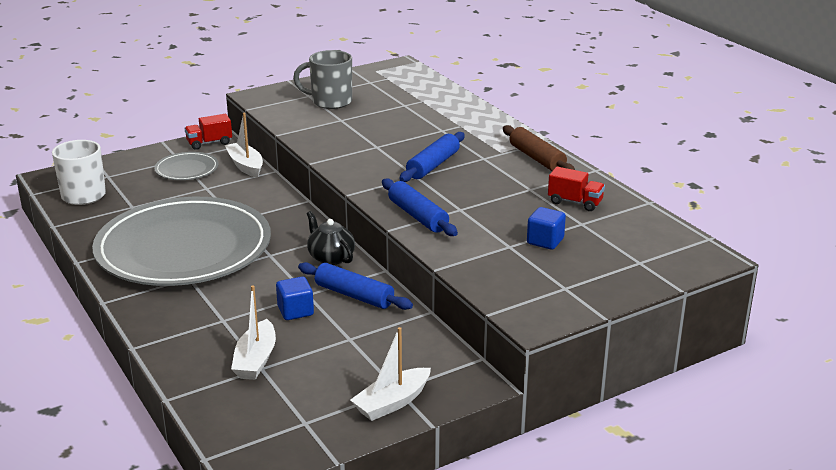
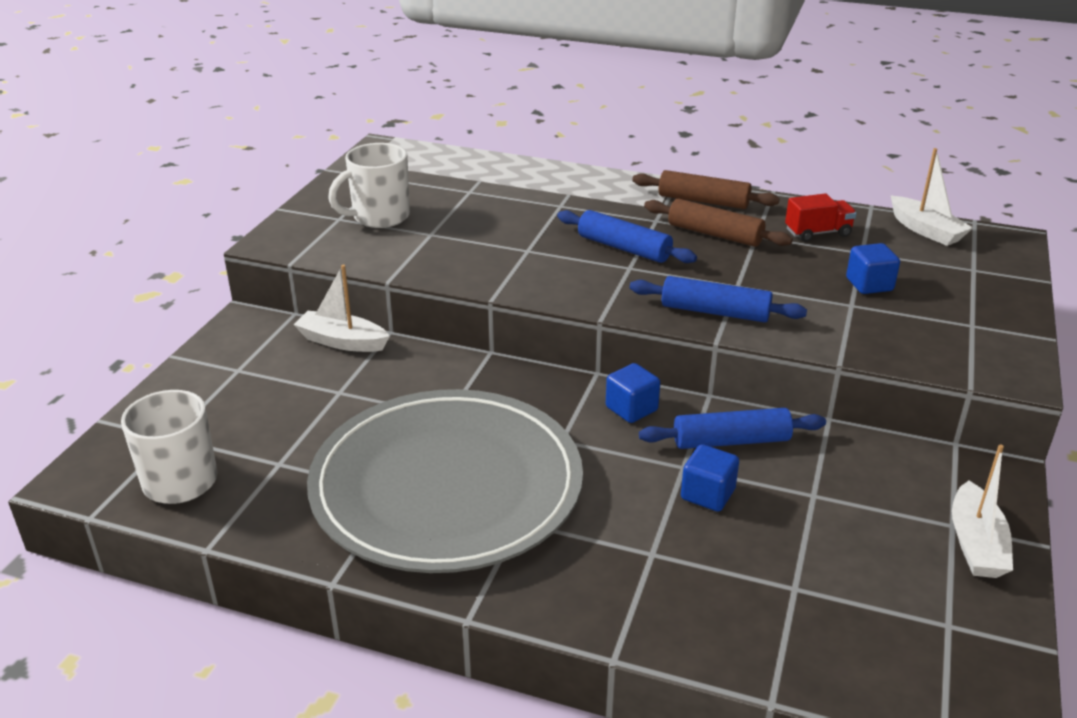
camera: 40 degrees left, 5 degrees up
grey plate [154,152,219,180] -> none
red truck [185,114,232,150] -> none
white boat [231,285,276,380] -> white boat moved to [891,148,973,246]
grey mug [293,50,352,109] -> white mug [328,143,410,228]
black teapot [307,211,355,265] -> blue cube [606,363,660,423]
blue rolling pin [399,132,465,182] -> blue rolling pin turned 45 degrees counterclockwise [557,210,697,263]
none -> brown rolling pin [644,199,793,247]

